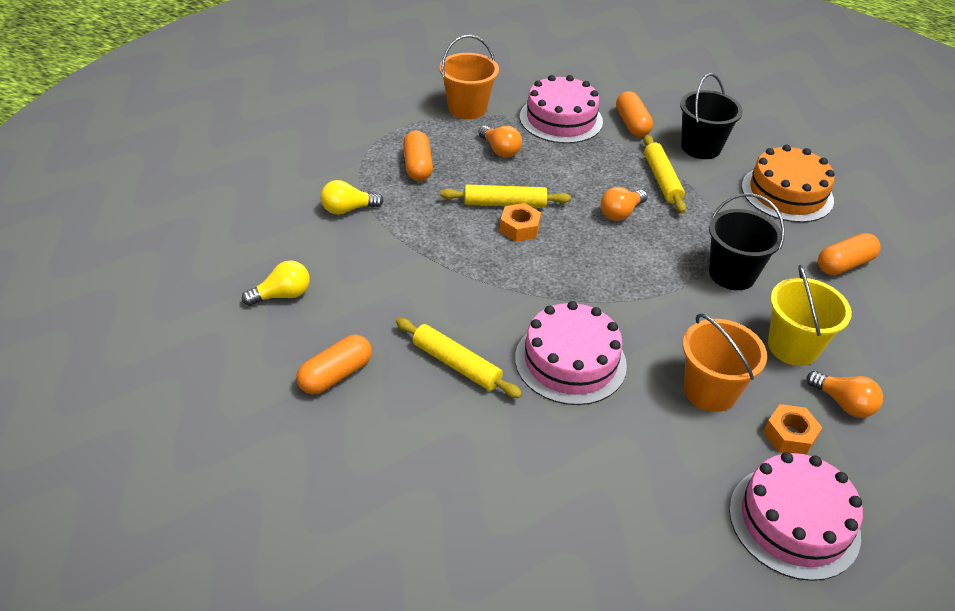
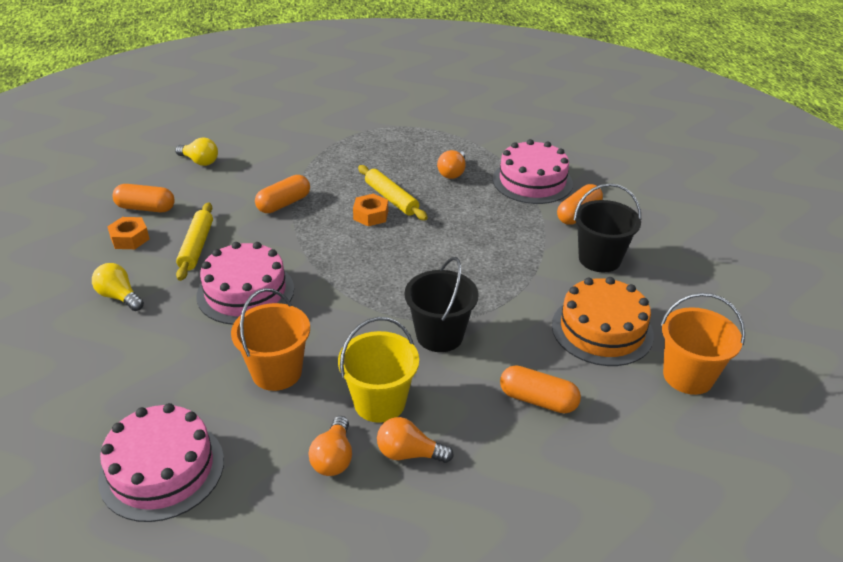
camera: 55 degrees right, 5 degrees down
yellow light bulb [321,180,384,215] -> yellow light bulb moved to [92,263,144,311]
orange capsule [403,130,433,181] -> orange capsule moved to [255,175,310,213]
orange bucket [439,35,499,119] -> orange bucket moved to [661,293,745,395]
orange light bulb [600,187,648,221] -> orange light bulb moved to [377,417,454,463]
yellow rolling pin [643,135,686,213] -> none
orange nut [763,404,822,455] -> orange nut moved to [107,217,150,249]

